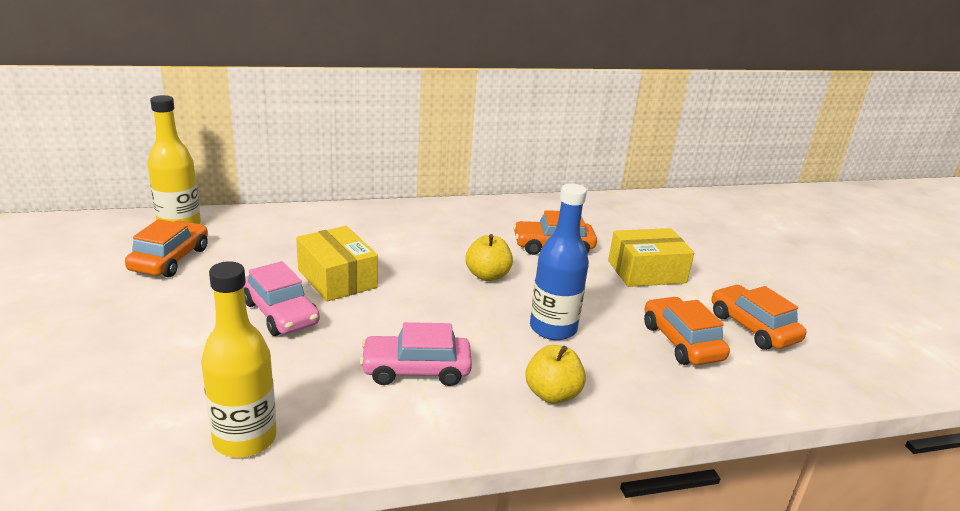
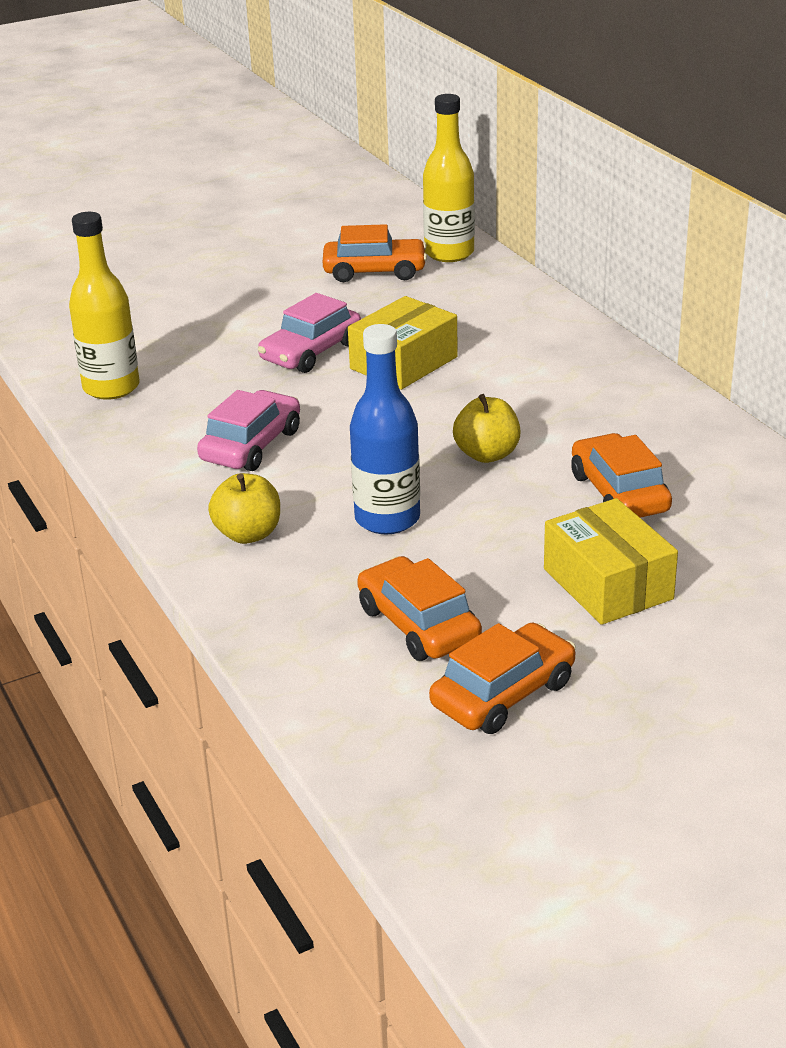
camera: 80 degrees right, 5 degrees up
pink car [360,322,472,386] -> pink car turned 45 degrees clockwise [197,390,300,471]
orange car [644,297,730,365] -> orange car turned 90 degrees counterclockwise [357,556,482,661]

